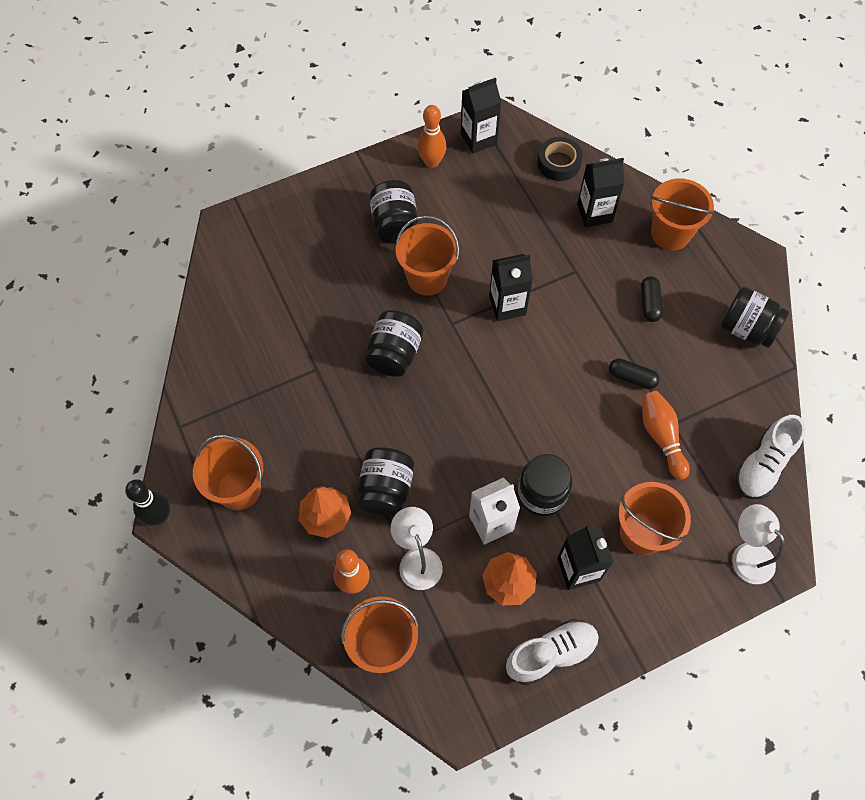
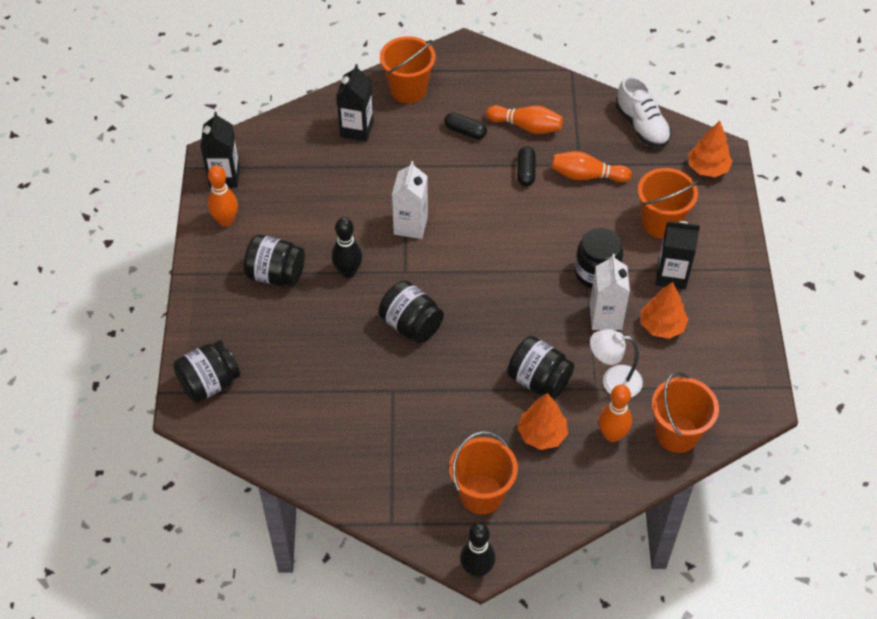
camera: 65 degrees left, 10 degrees down
orange bucket [396,216,459,296] -> black bowling pin [332,217,362,278]
black carton [489,254,533,321] -> white carton [392,161,428,239]
white shoe [506,619,599,686] -> none
black tape [537,137,583,181] -> none
black capsule [609,358,659,389] -> black capsule turned 45 degrees counterclockwise [517,147,536,186]
black jar [721,287,789,348] -> black jar moved to [173,340,240,403]
white lamp [732,504,785,584] -> orange tree [688,121,732,177]
none -> orange bowling pin [486,105,563,134]

